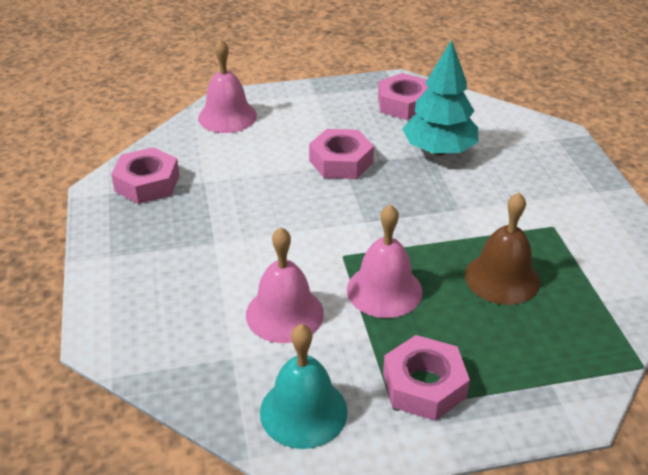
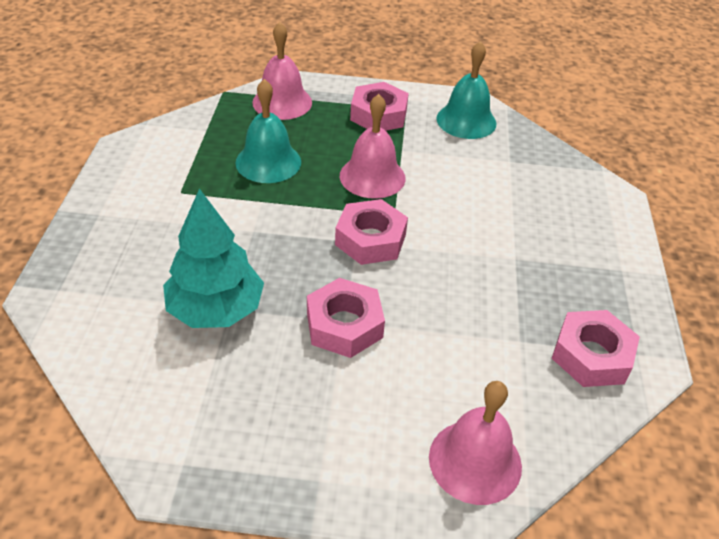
camera: 165 degrees left, 5 degrees up
pink bell [246,227,324,343] -> pink bell moved to [252,22,312,120]
pink nut [378,73,428,120] -> pink nut moved to [335,199,408,265]
brown bell [465,193,540,305] -> turquoise bell [235,79,301,183]

